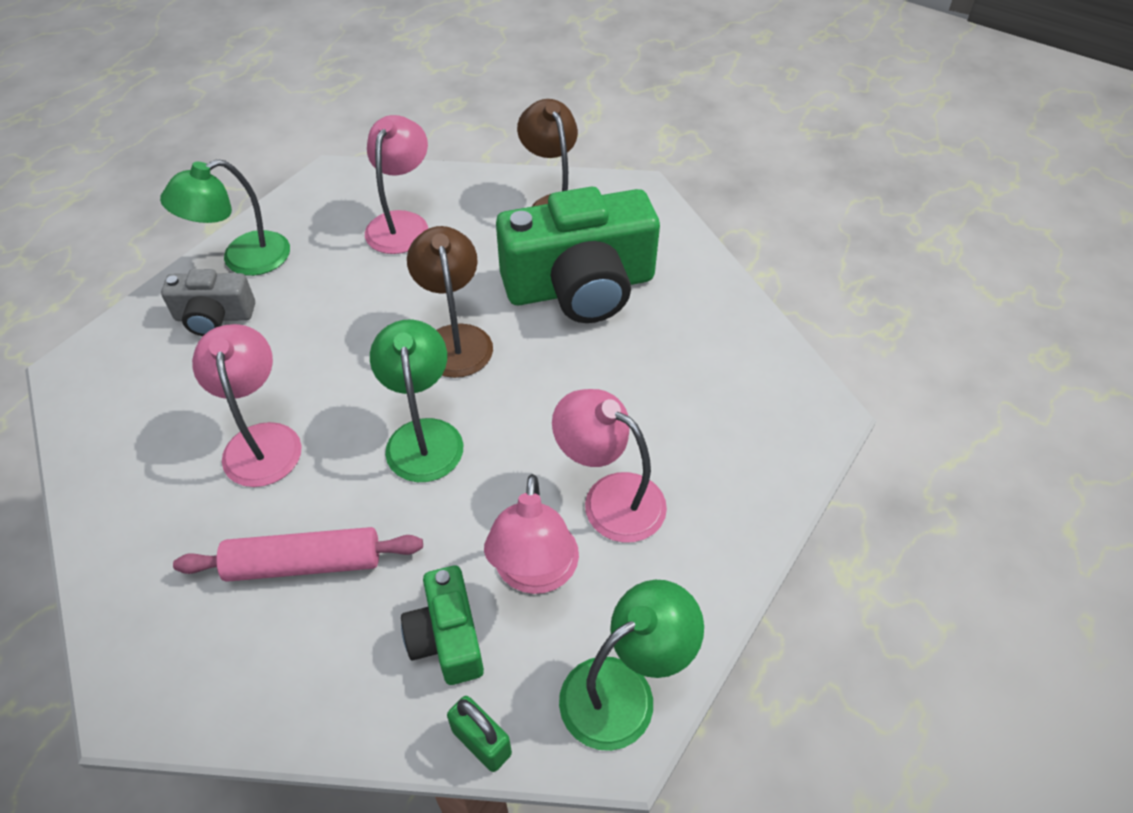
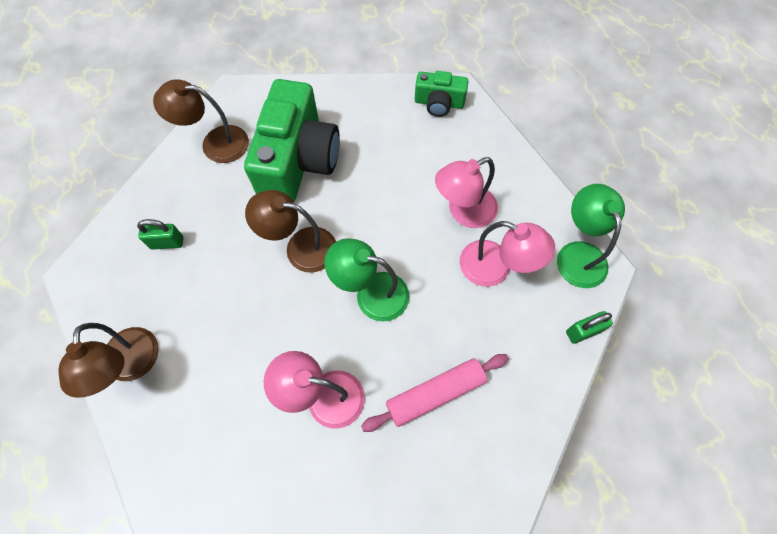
camera: 65 degrees left, 15 degrees up
green lamp [160,159,290,276] -> brown lamp [59,323,159,398]
grey camera [161,269,255,336] -> none
pink rolling pin [173,527,423,582] -> pink rolling pin turned 45 degrees clockwise [361,354,509,432]
pink lamp [365,115,428,254] -> green padlock [137,219,183,250]
green camera [401,566,484,685] -> green camera moved to [415,71,468,117]

